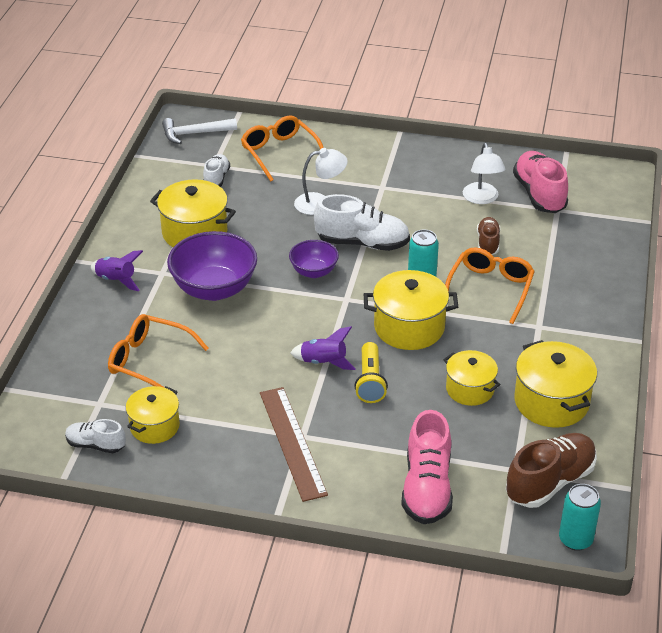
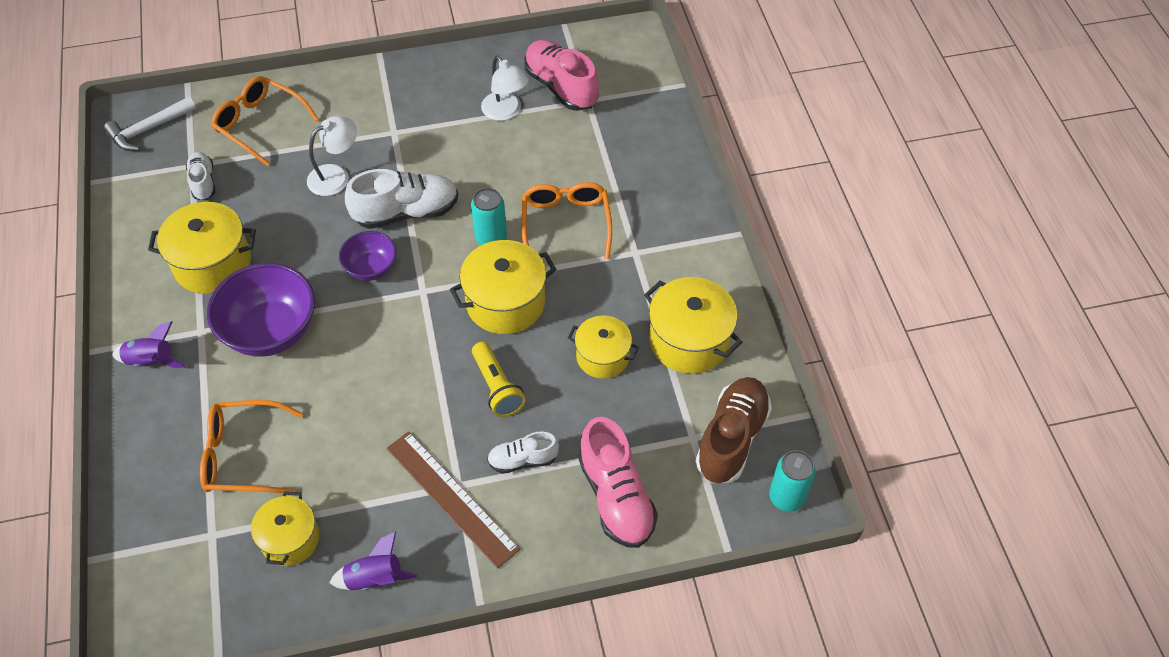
camera: 25 degrees left, 15 degrees up
white shoe [65,419,126,453] -> white shoe moved to [487,432,559,474]
purple rocket [290,326,355,370] -> purple rocket moved to [329,532,418,590]
brown shoe [477,217,500,255] -> none

